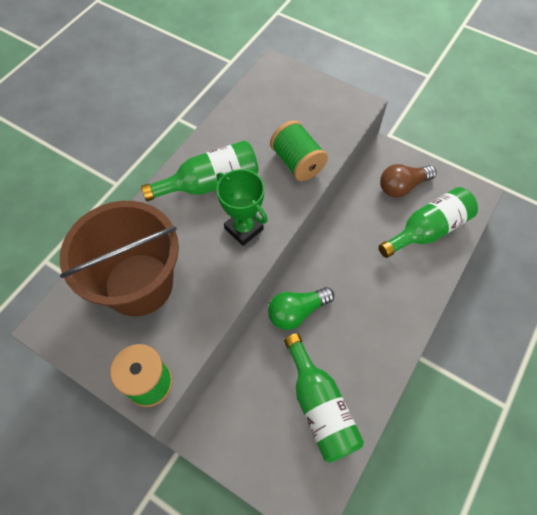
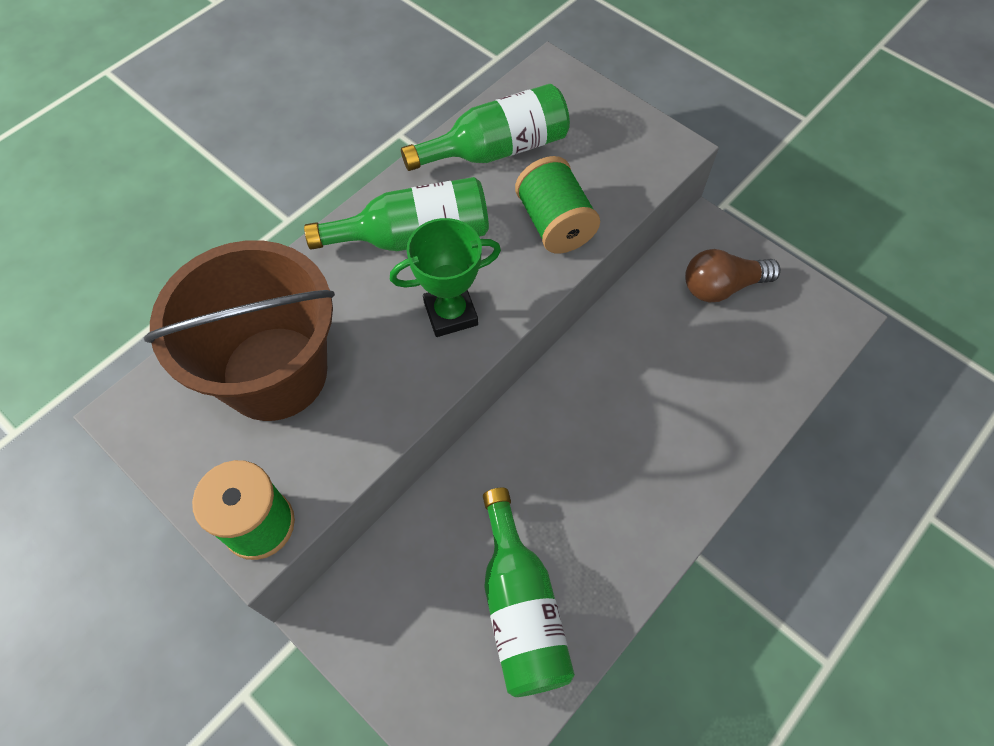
camera: 10 degrees right, 0 degrees up
green trophy [216,169,268,246] -> green trophy turned 75 degrees counterclockwise [390,218,501,337]
green light bulb [268,287,334,330] -> none
green bottle [379,187,478,258] -> green bottle moved to [401,84,570,171]

